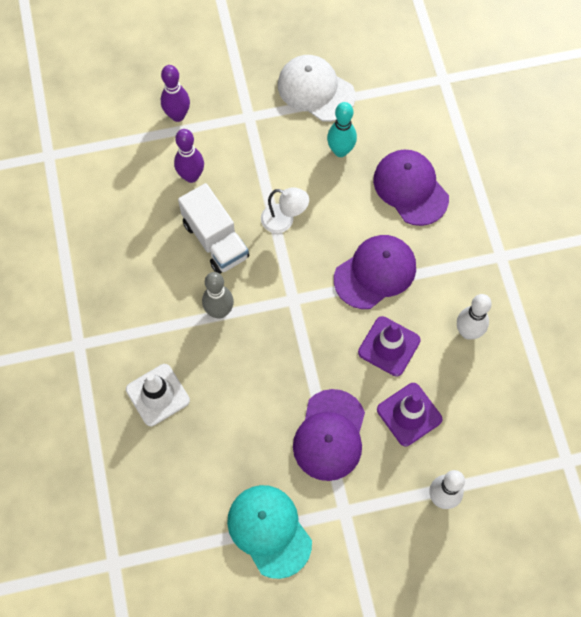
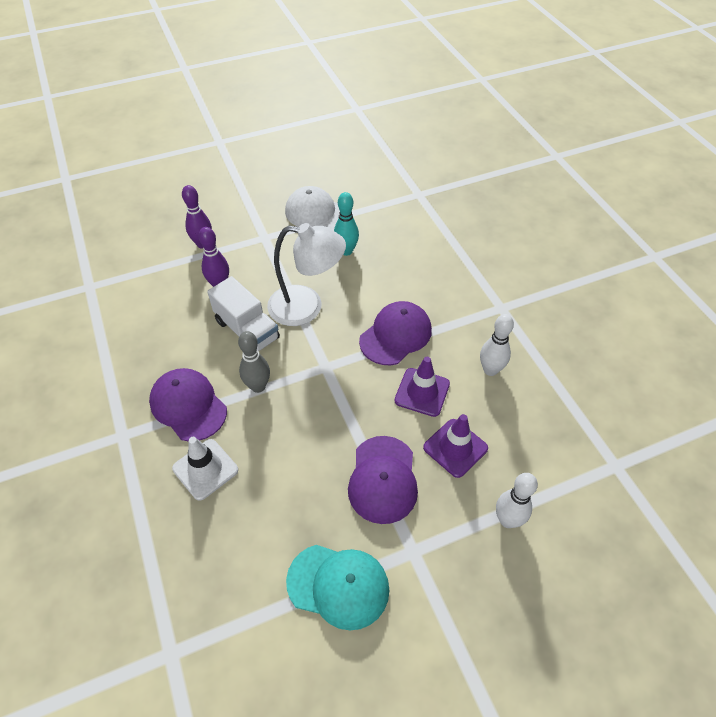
camera: 10 degrees left, 15 degrees down
turquoise cap [227,485,312,579] -> turquoise cap turned 150 degrees clockwise [286,545,389,630]
white lamp [261,187,309,233] -> white lamp [267,223,346,326], size x1.85
purple cap [373,150,449,226] -> purple cap moved to [149,368,227,442]

